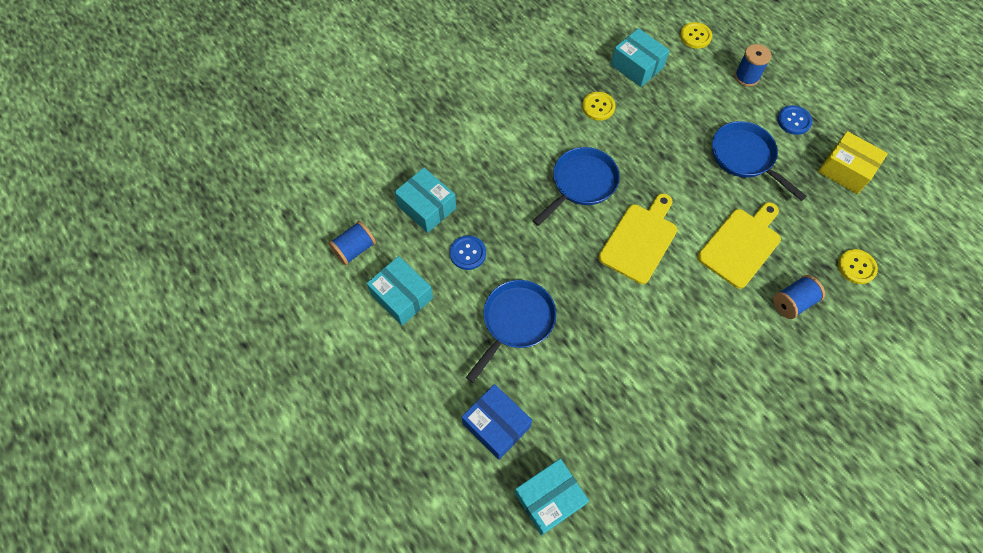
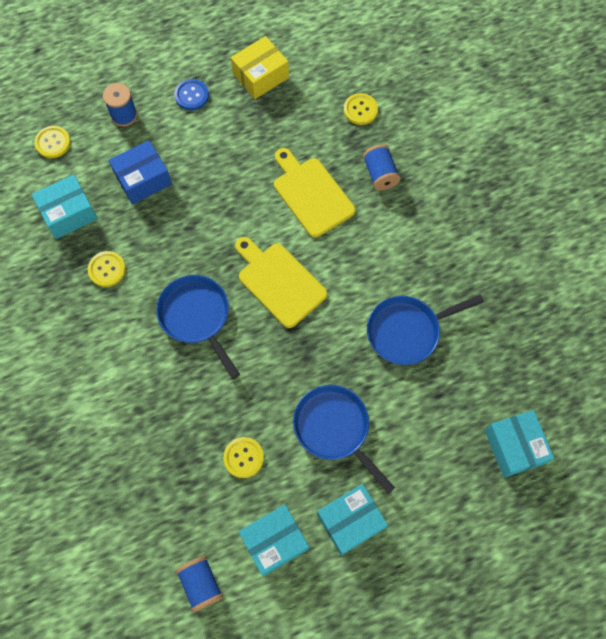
camera: 75 degrees left, 5 degrees up
turquoise box [394,168,456,233] -> turquoise box moved to [317,484,388,556]
blue button [450,236,486,270] -> yellow button [223,437,264,478]
blue box [462,384,532,460] -> blue box moved to [109,140,172,204]
blue pan [712,121,807,201] -> blue pan moved to [367,295,484,365]

